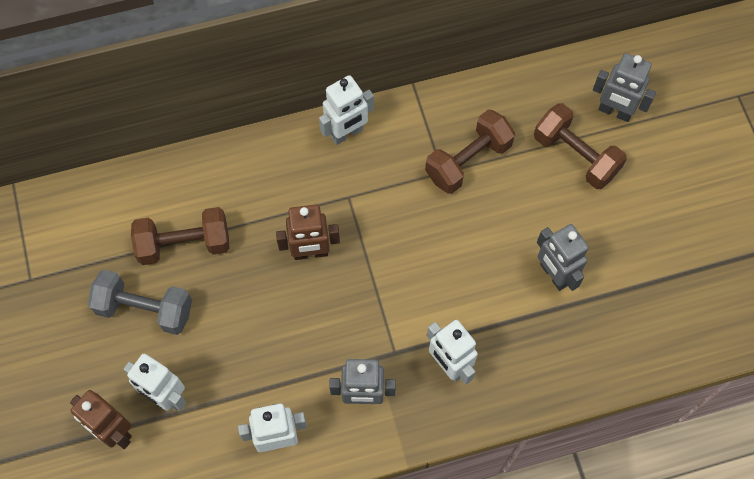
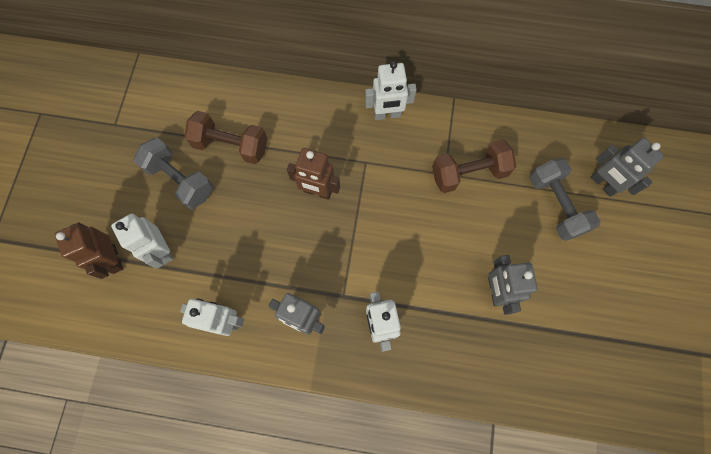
camera: 25 degrees right, 5 degrees up
brown dumbbell [534,103,627,189] -> grey dumbbell [529,158,601,241]

